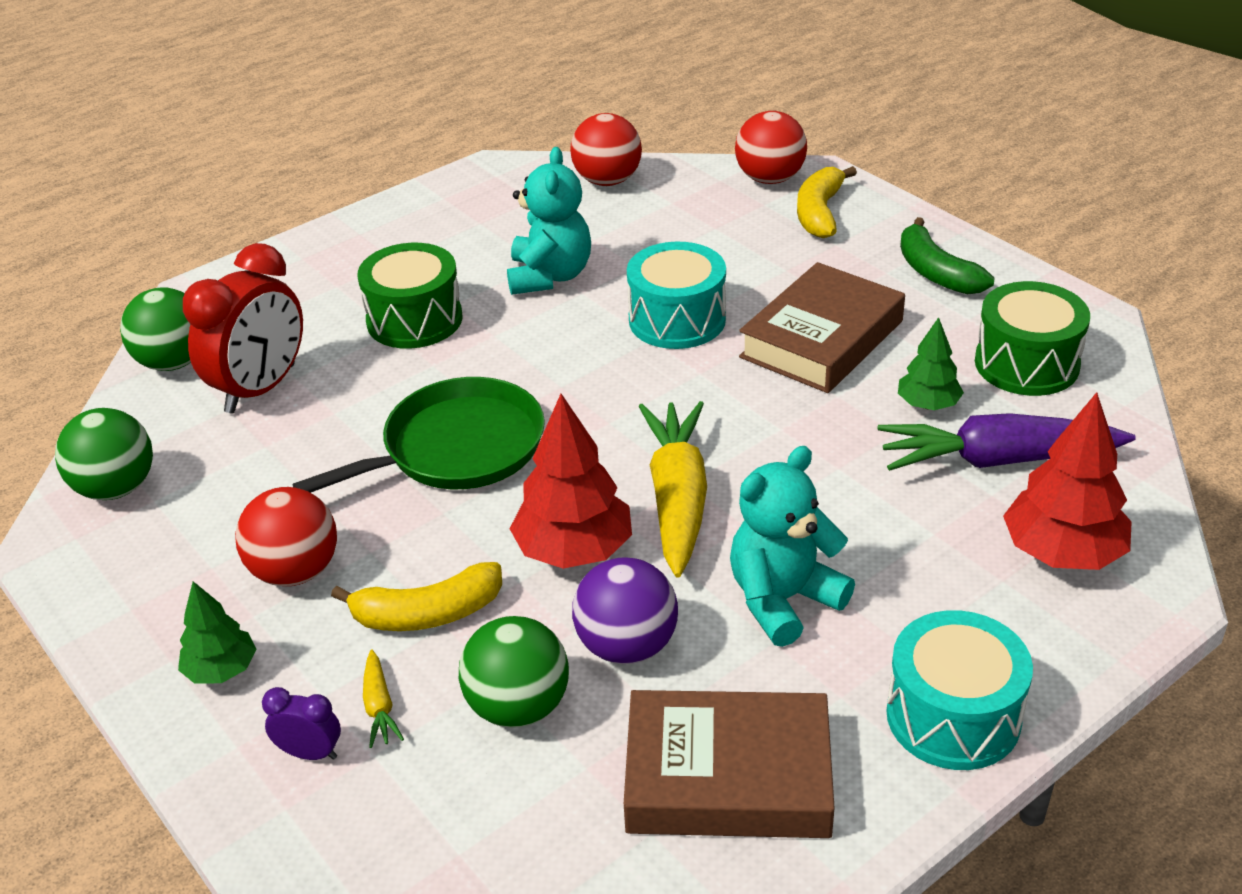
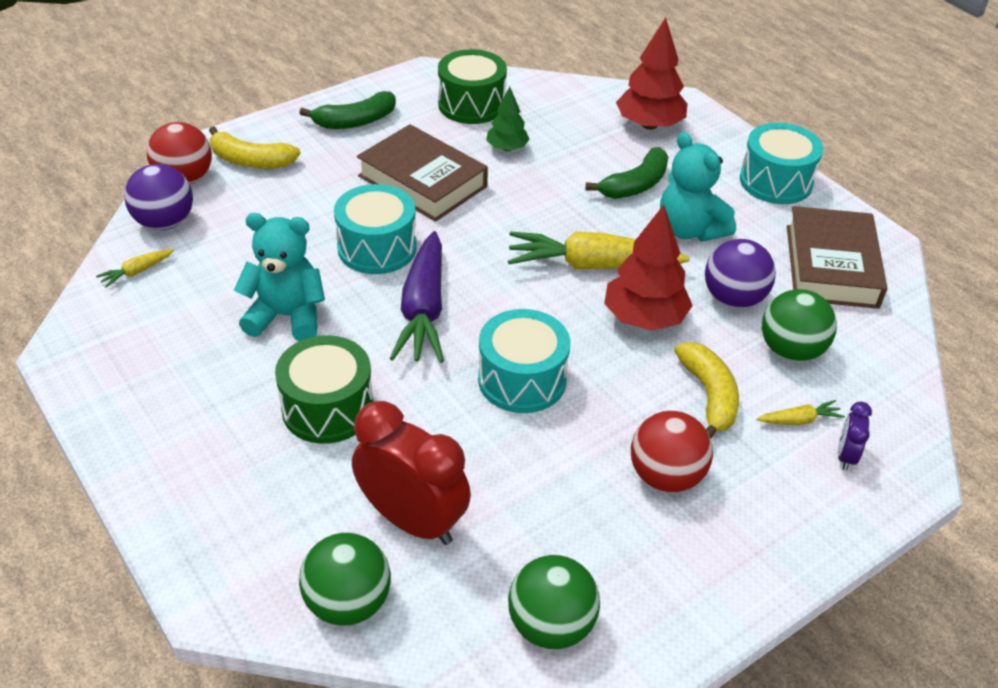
camera: 90 degrees left, 5 degrees up
green tree [178,581,257,684] -> none
green pan [293,377,545,493] -> turquoise drum [478,309,570,413]
red ball [570,113,642,186] -> yellow carrot [96,249,174,288]
purple carrot [877,413,1136,471] -> purple carrot moved to [389,231,444,363]
none -> purple ball [124,164,193,230]
none -> green banana [586,147,668,199]

